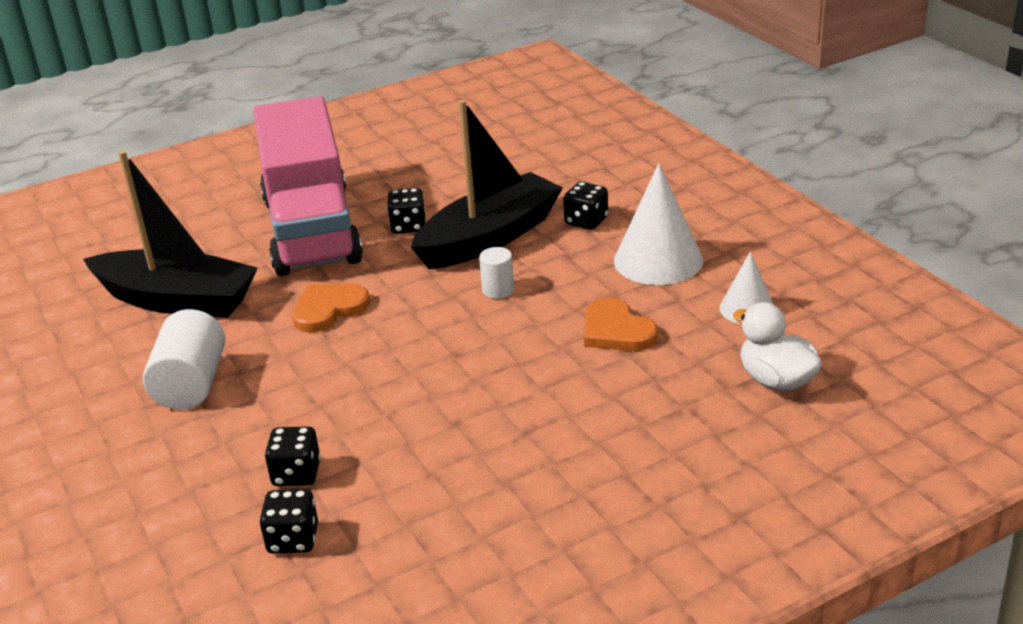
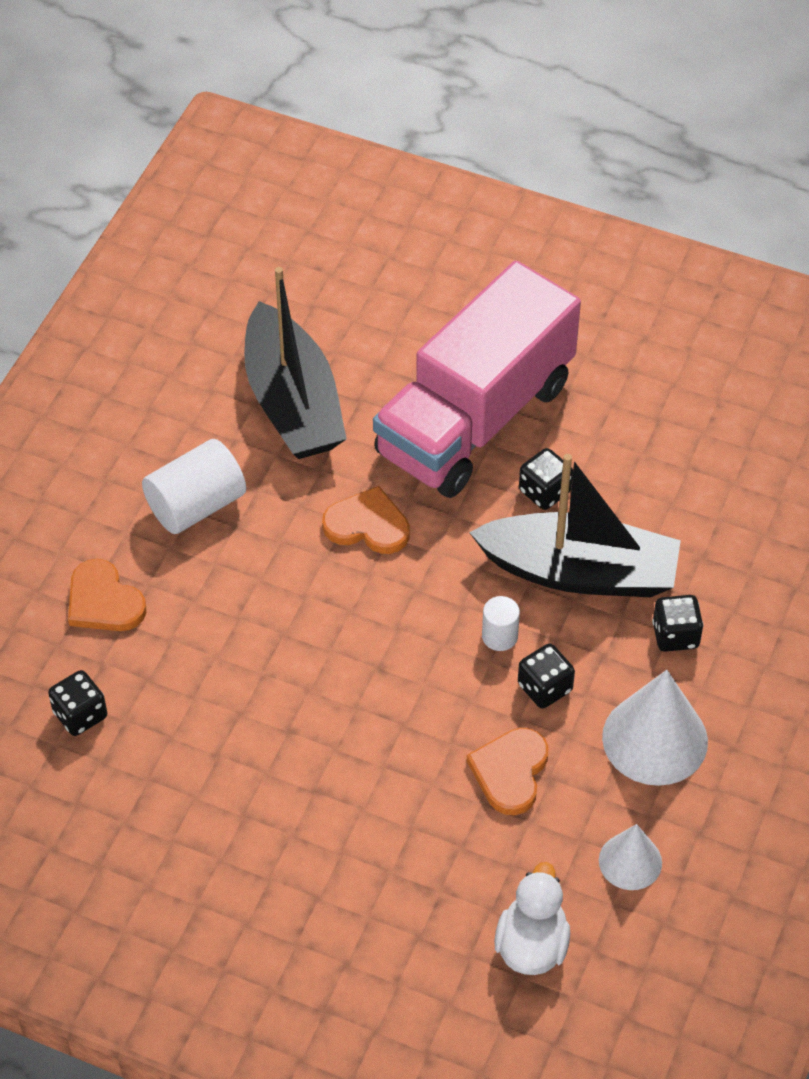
camera: 50 degrees right, 20 degrees up
black dice [265,426,321,486] -> black dice moved to [518,643,575,709]
none -> orange heart [68,559,147,631]

